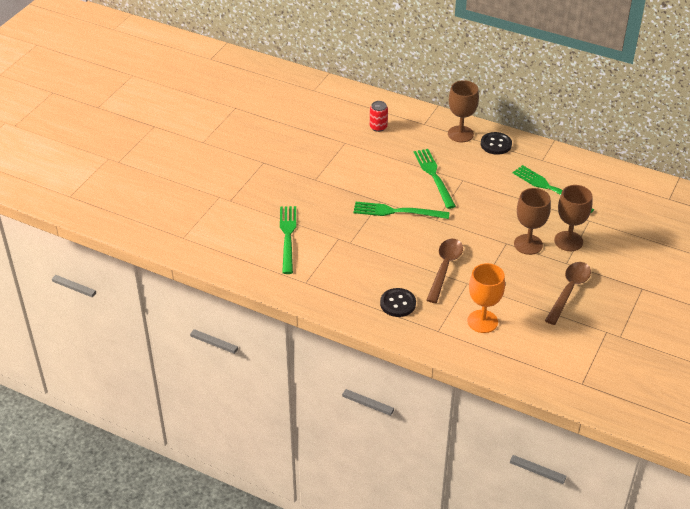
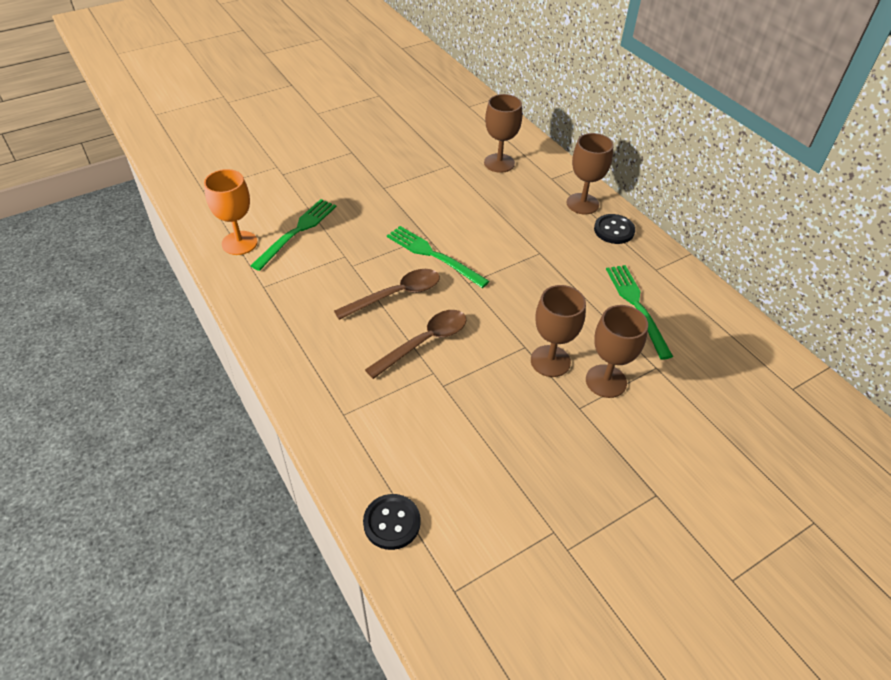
camera: 30 degrees right, 5 degrees up
red can [370,101,388,132] -> brown goblet [484,94,522,173]
black button [380,288,416,317] -> black button moved to [363,494,421,550]
green fork [414,149,456,209] -> none
orange goblet [467,263,505,333] -> orange goblet moved to [204,169,258,255]
brown spoon [545,262,591,325] -> brown spoon moved to [334,269,440,320]

